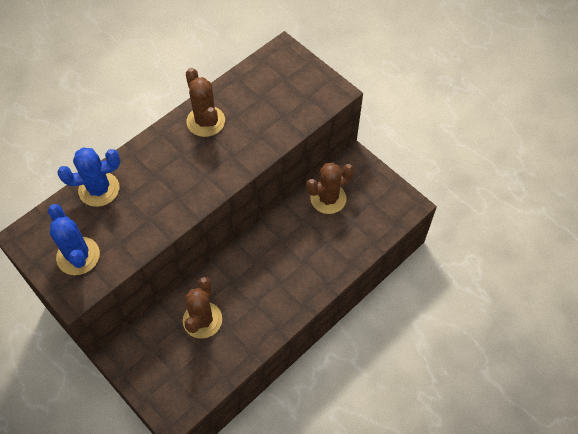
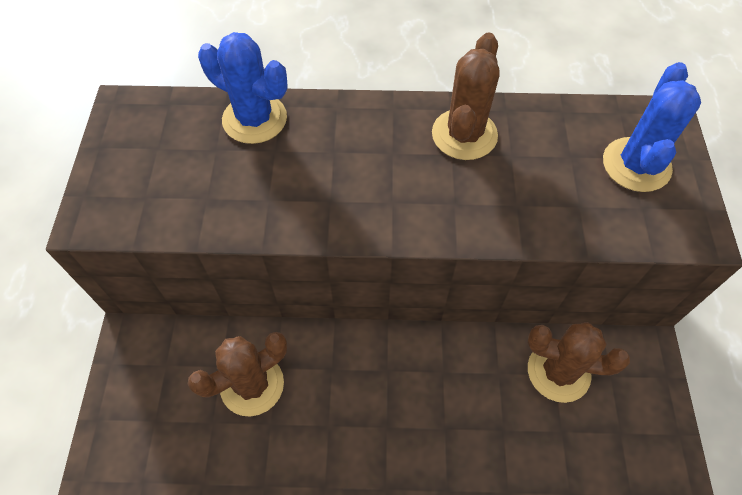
camera: 45 degrees right, 0 degrees up
blue cactus [48,204,100,275] -> blue cactus moved to [603,62,701,192]

